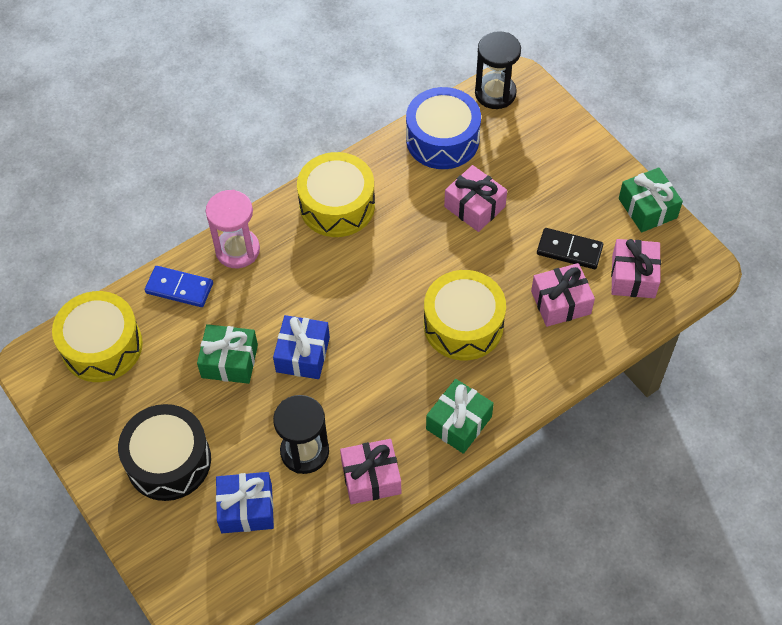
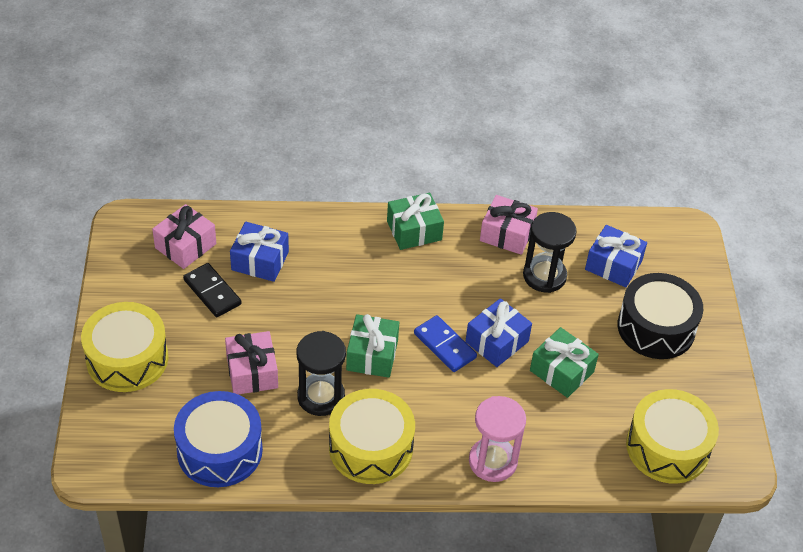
camera: 150 degrees left, 10 degrees down
blue domino [145,266,213,307] -> blue domino moved to [414,315,477,372]
yellow drum [424,270,506,360] -> yellow drum moved to [81,302,168,392]
black hourglass [475,31,521,109] -> black hourglass moved to [296,331,346,416]
pink gift [531,263,595,327] -> blue gift [230,222,289,282]
green gift [619,167,683,233] -> green gift moved to [346,314,399,378]

